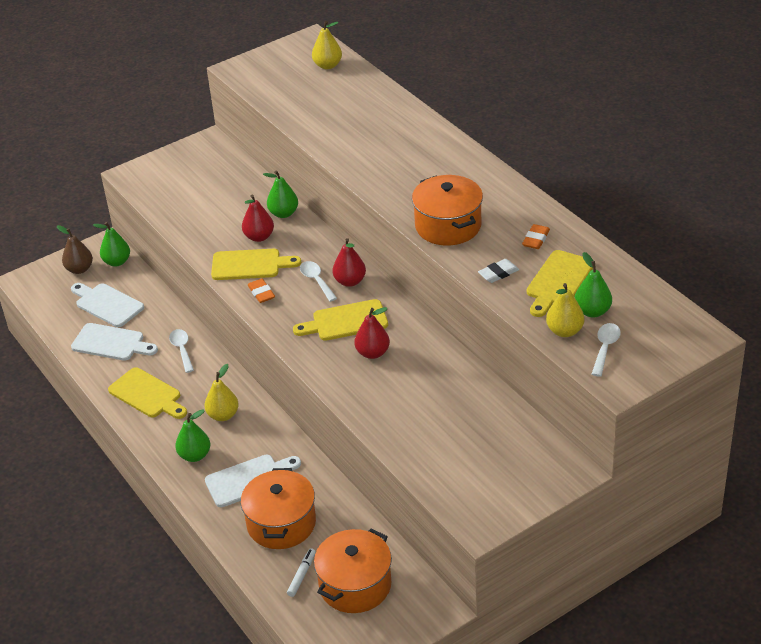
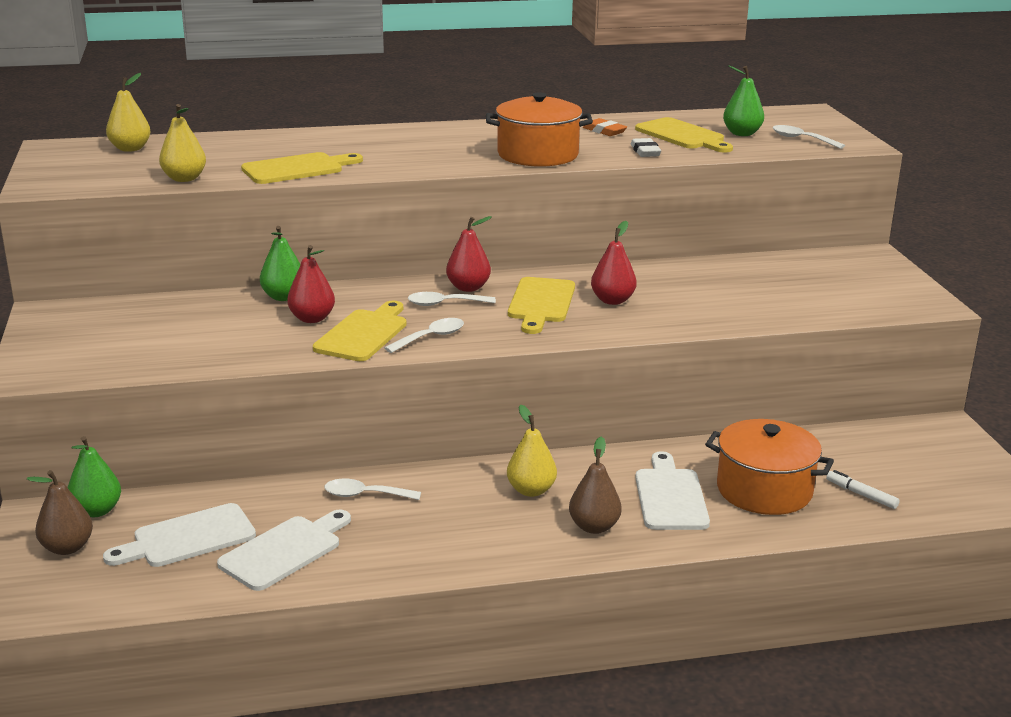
camera: 70 degrees left, 15 degrees down
yellow cutting board [108,367,187,419] -> yellow cutting board moved to [241,152,363,184]
green pear [175,409,211,462] -> brown pear [569,436,622,534]
orange eraser [248,279,275,303] -> white spoon [385,318,464,353]
orange pot [314,528,392,613] -> none
yellow pear [546,283,584,337] -> yellow pear moved to [159,104,206,182]

